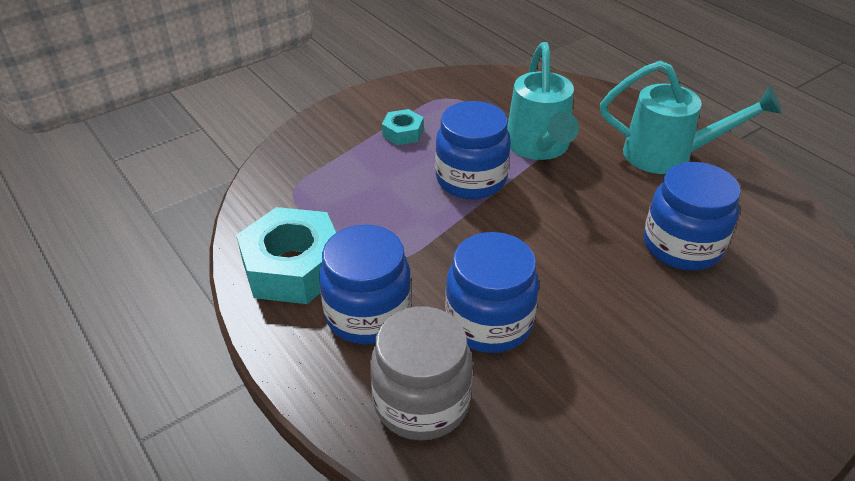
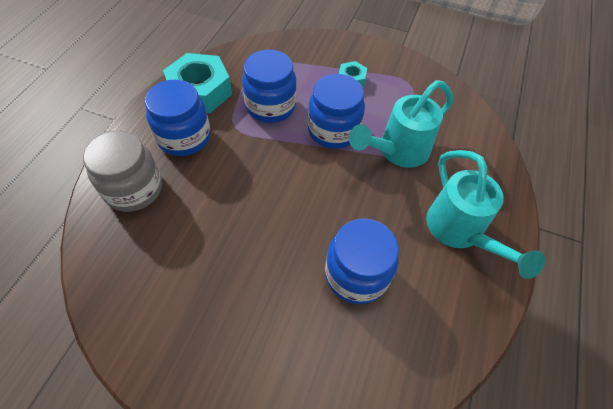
camera: 55 degrees right, 15 degrees up
blue jar [445,232,539,353] -> blue jar moved to [242,50,297,123]

